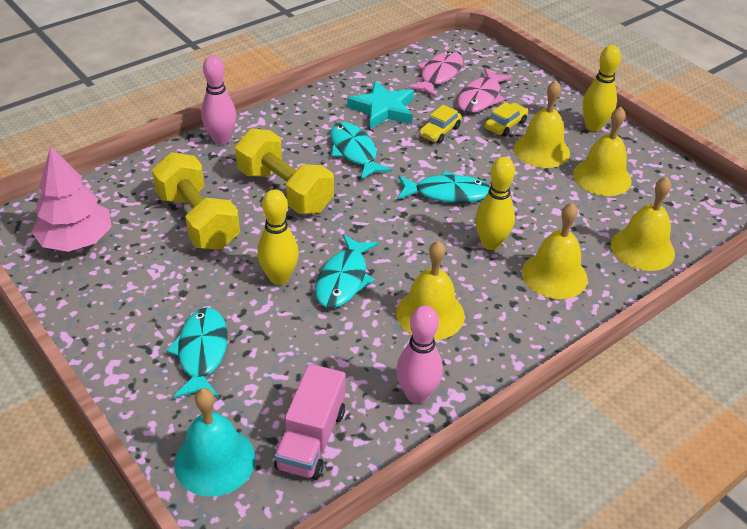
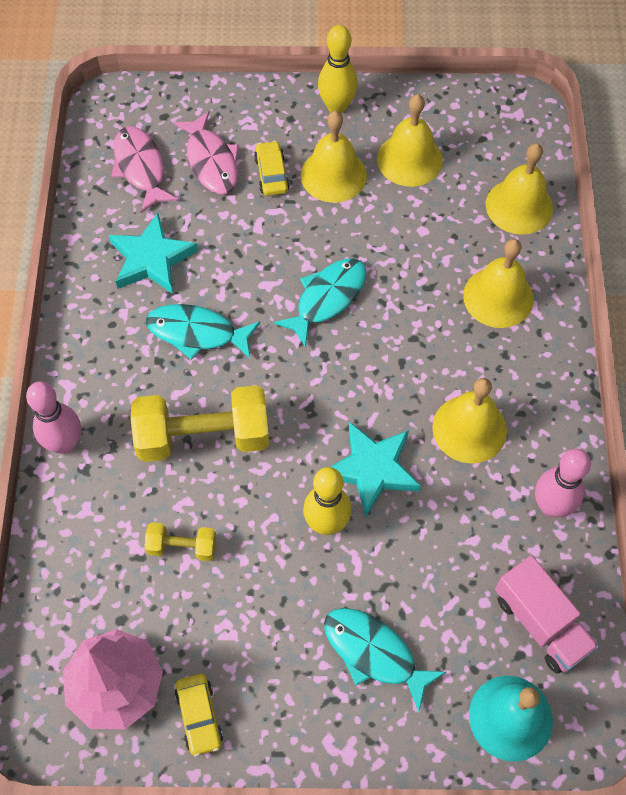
camera: 50 degrees left, 20 degrees up
yellow dumbbell [152,152,240,250] -> yellow dumbbell [144,522,217,561], size x0.49
turquoise fish [315,234,379,308] -> turquoise star [330,422,421,517]
yellow car [419,105,462,143] -> yellow car moved to [175,674,223,757]
yellow bowling pin [475,157,515,250] -> none

